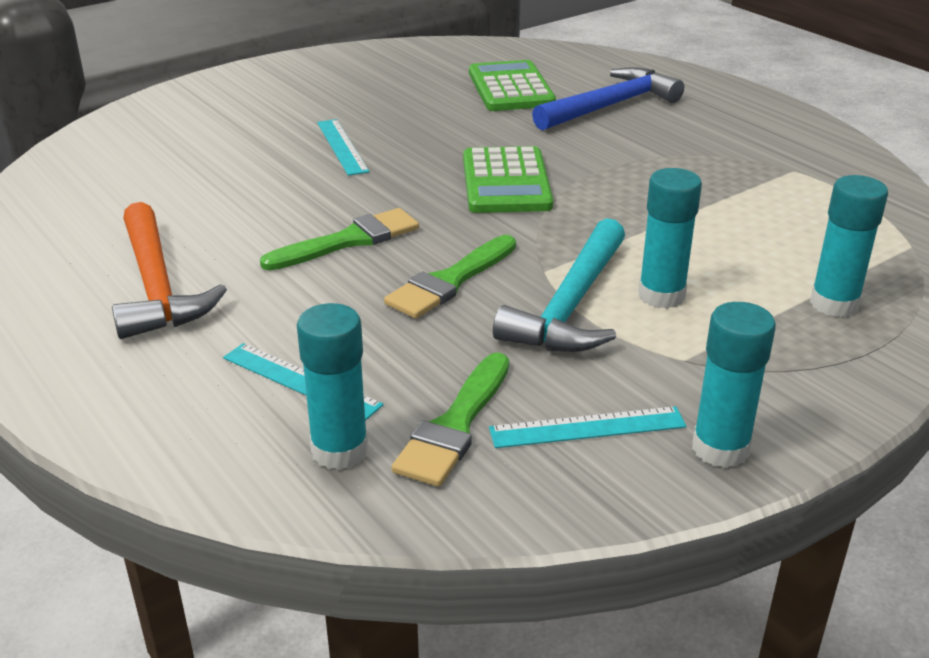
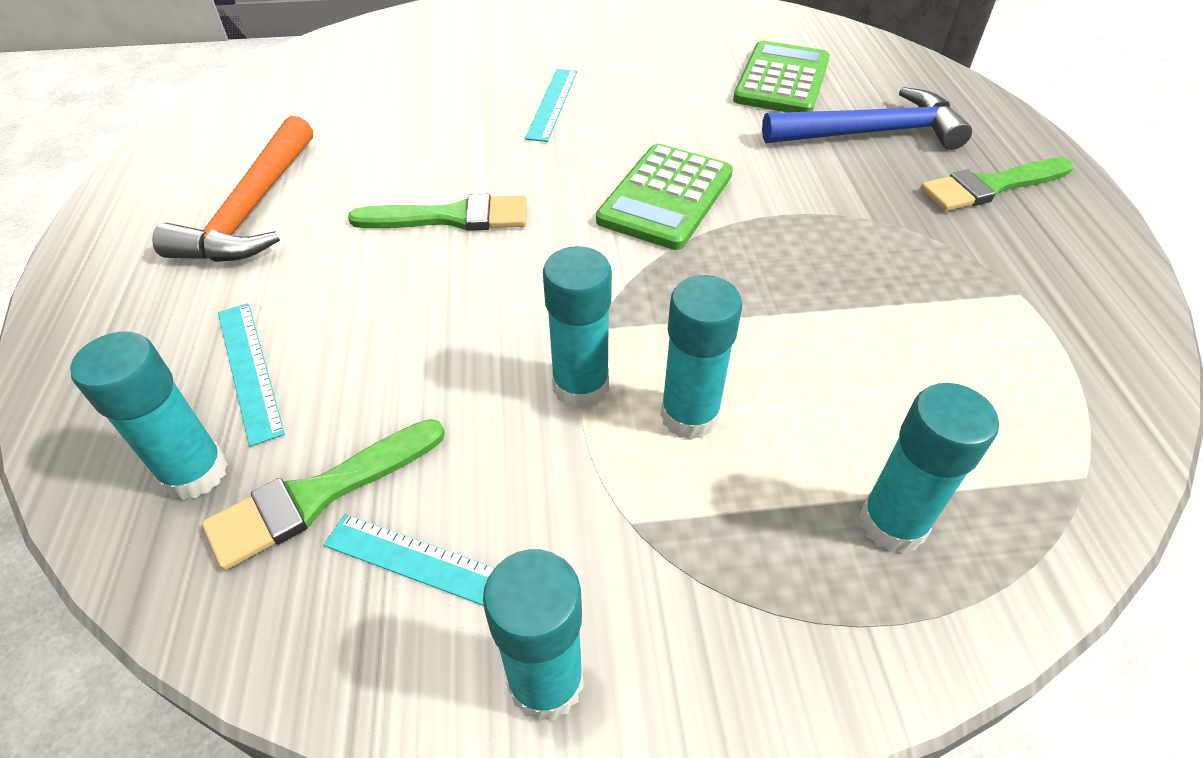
camera: 30 degrees right, 15 degrees up
green brush [384,235,516,319] -> green brush moved to [920,157,1073,211]
turquoise hammer [493,218,625,352] -> turquoise glue stick [543,246,612,409]

